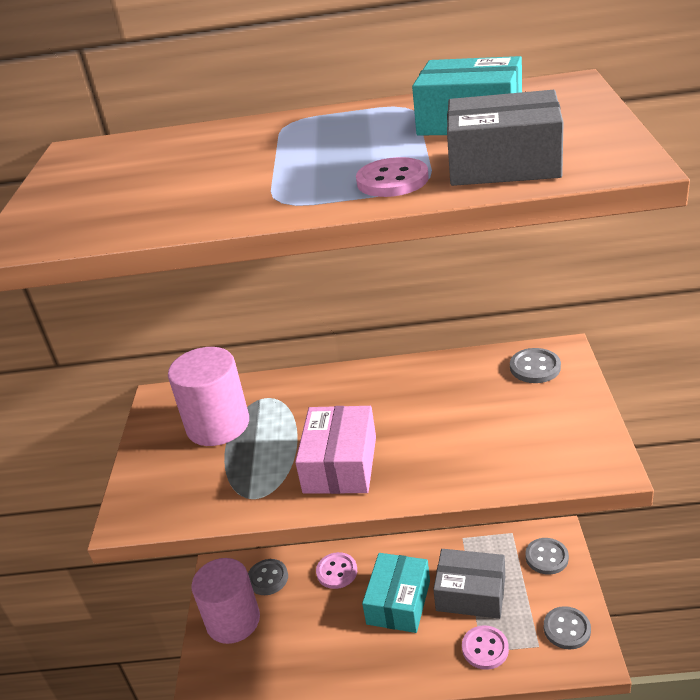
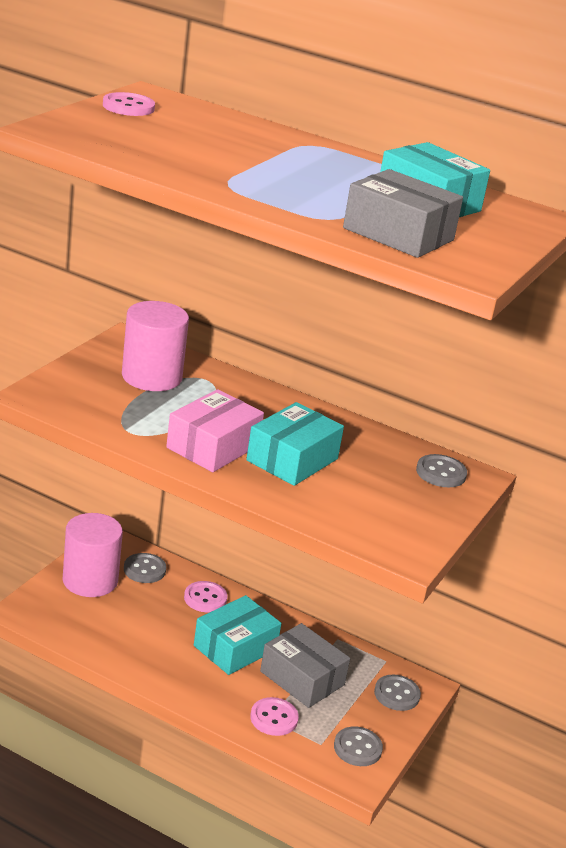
camera: 20 degrees right, 5 degrees down
pink button [356,157,429,197] -> pink button moved to [103,92,155,116]
none -> turquoise box [246,402,344,486]

